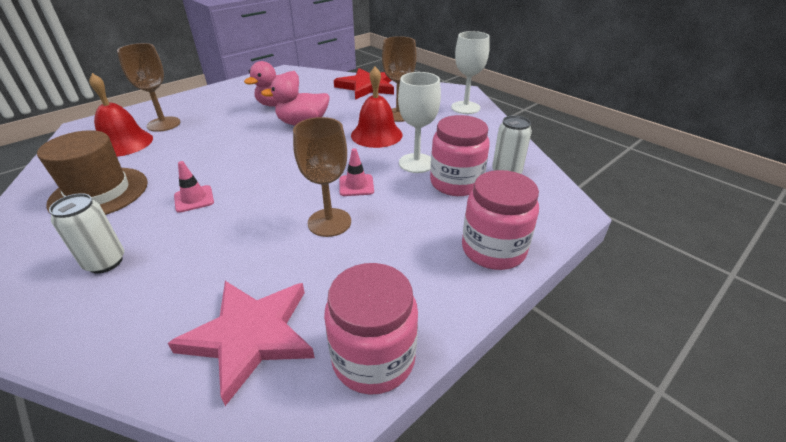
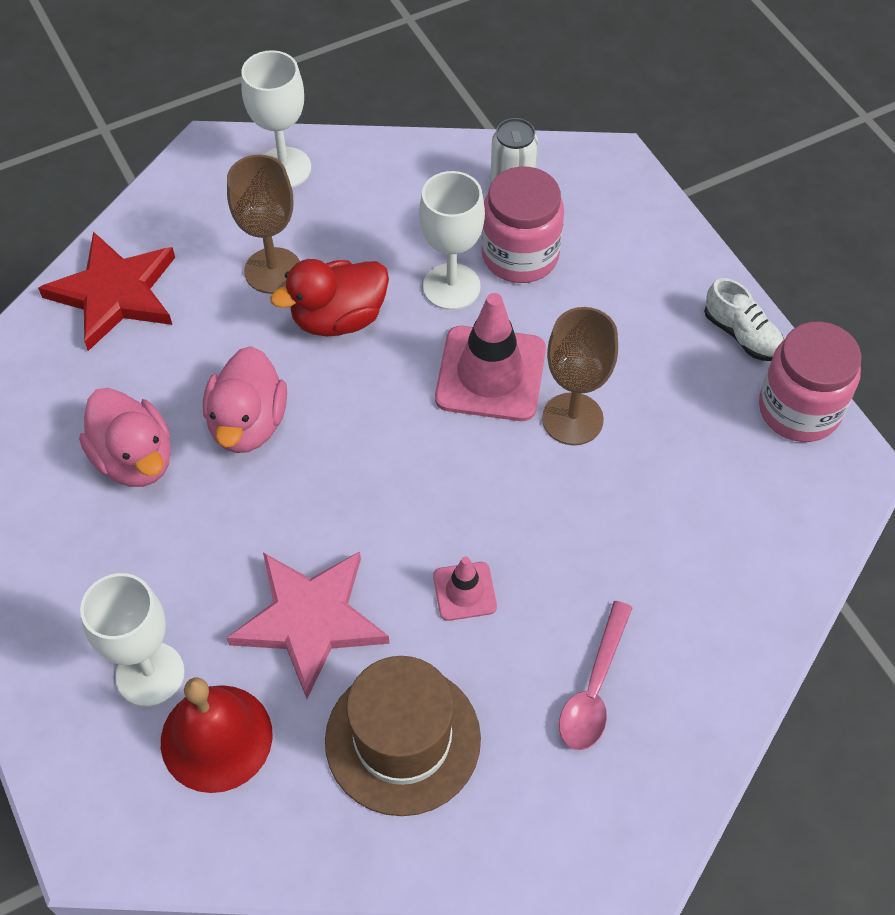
camera: 75 degrees left, 20 degrees up
white can [49,193,124,273] -> pink spoon [559,601,633,750]
brown goblet [117,43,180,132] -> white goblet [80,573,185,707]
pink star [168,281,315,406] -> pink star moved to [227,551,390,699]
pink traffic cone [339,148,374,196] -> pink traffic cone [435,293,546,421], size x1.93
red bell [351,67,403,148] -> red duck [270,259,389,336]
pink jar [462,170,539,270] -> none
none -> white shoe [704,278,784,361]

